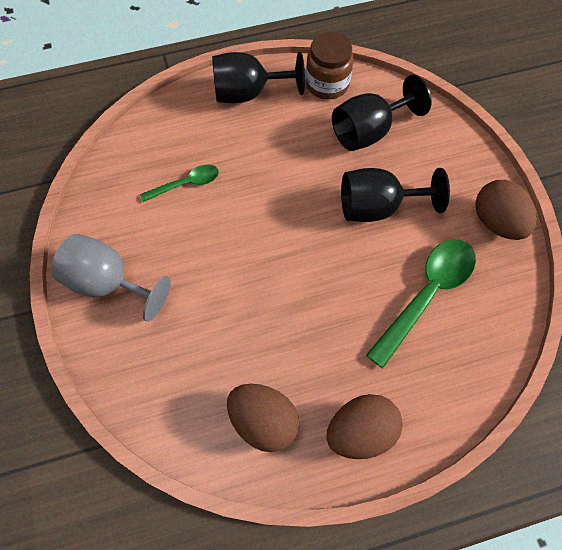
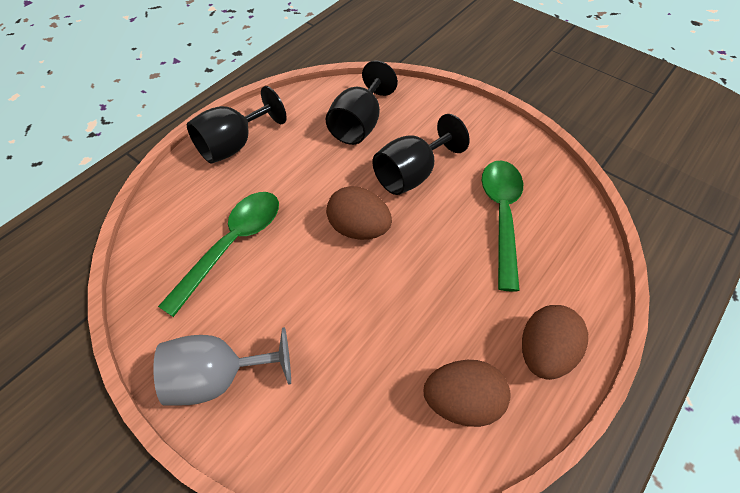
camera: 35 degrees left, 10 degrees down
green spoon [140,165,219,202] -> green spoon [158,192,279,317], size x1.80
brown jar [306,32,354,100] -> none
brown egg [475,180,537,240] -> brown egg moved to [326,186,392,240]

